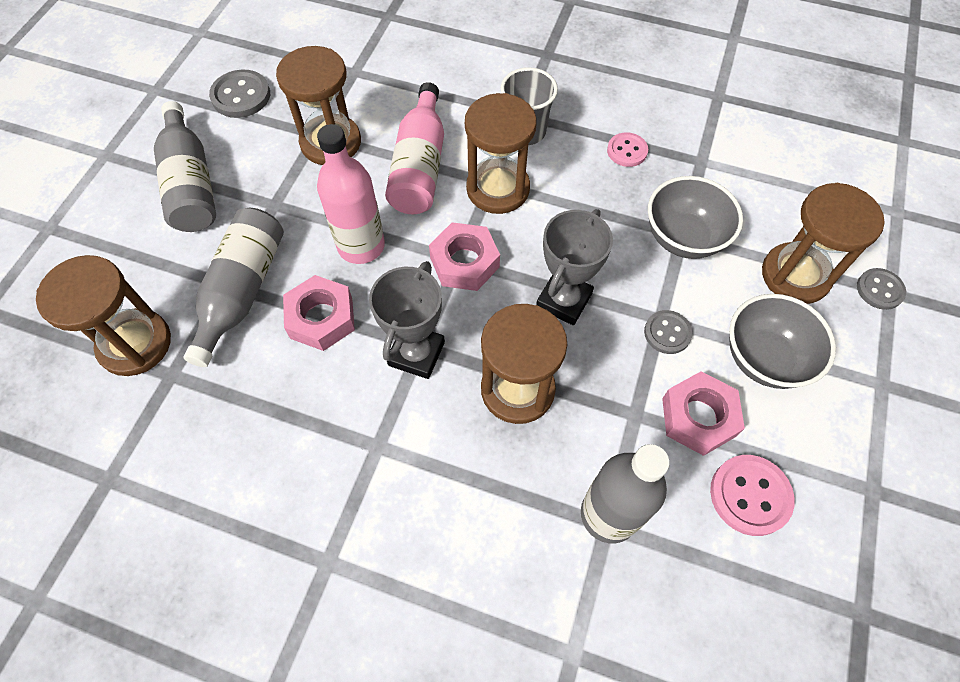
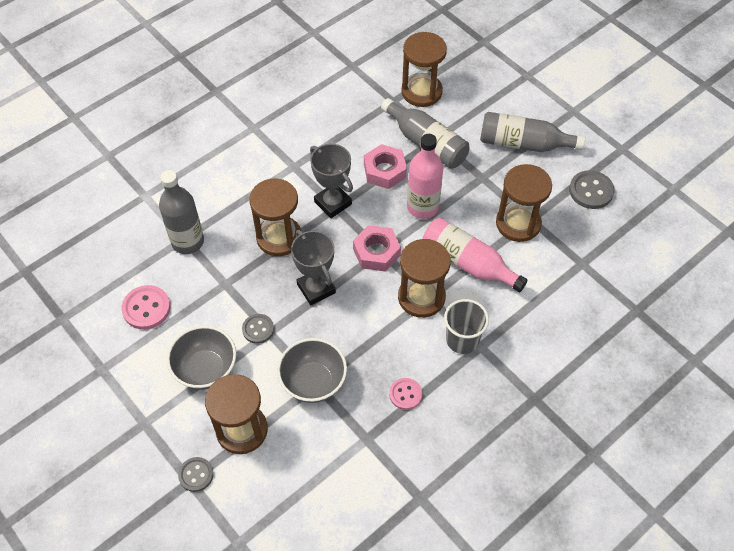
camera: 120 degrees right, 5 degrees down
pink nut [662,372,745,456] -> none

